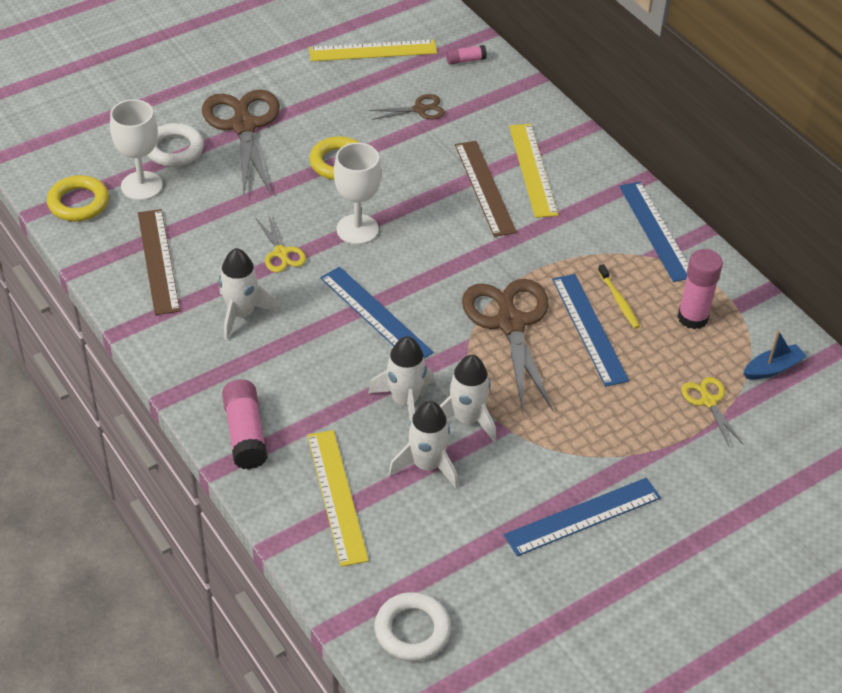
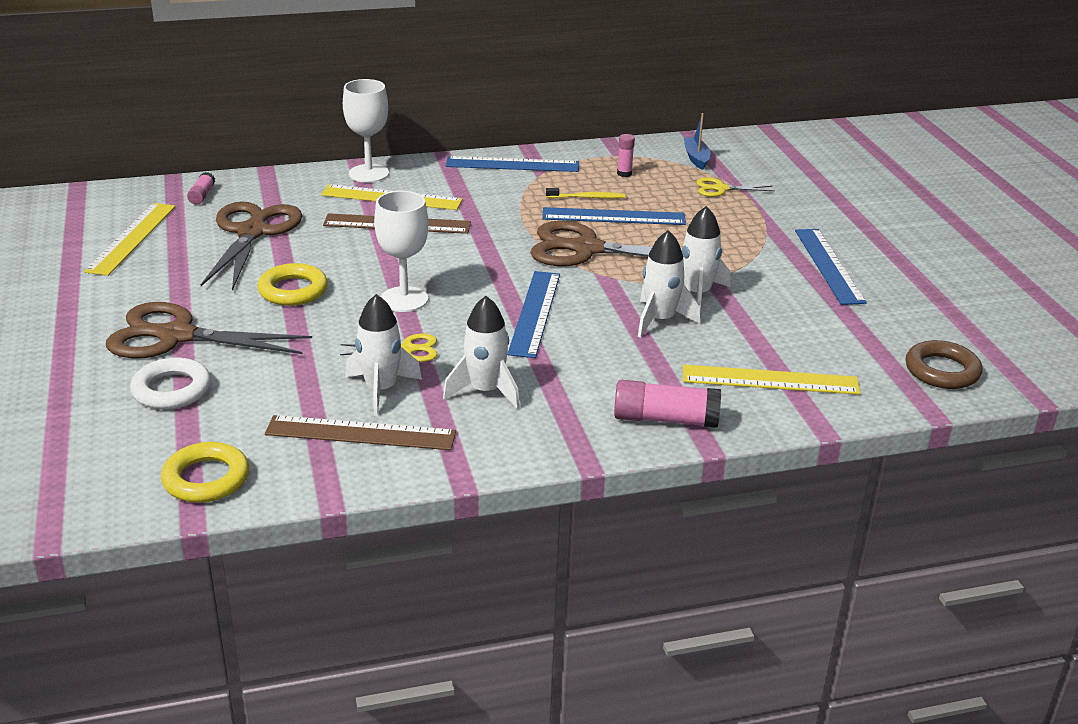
camera: 70 degrees left, 15 degrees down
white goblet [110,99,163,200] -> white goblet moved to [343,79,389,183]
blue ruler [320,267,433,358] -> blue ruler turned 60 degrees counterclockwise [507,271,560,358]
brown scissors [369,94,445,120] -> brown scissors [201,201,302,291], size x2.05
white ring [374,592,451,661] -> brown ring [906,340,982,389]
white rocket [389,401,458,488] -> white rocket moved to [345,294,422,416]
pink glue stick [678,249,723,329] -> pink glue stick [617,134,635,177], size x0.54

